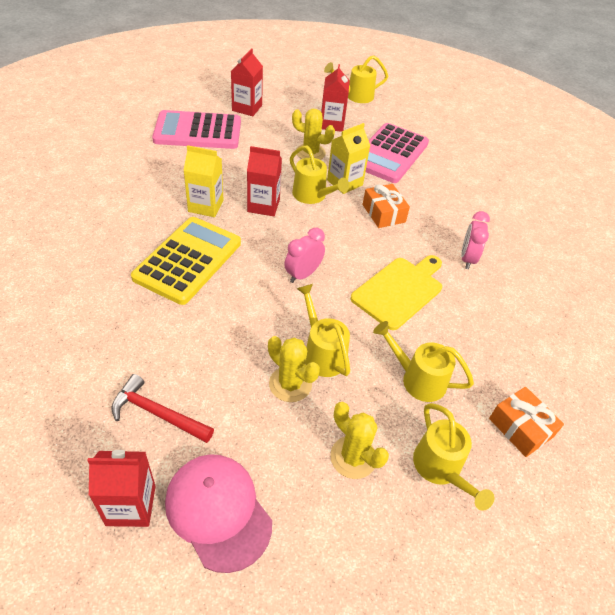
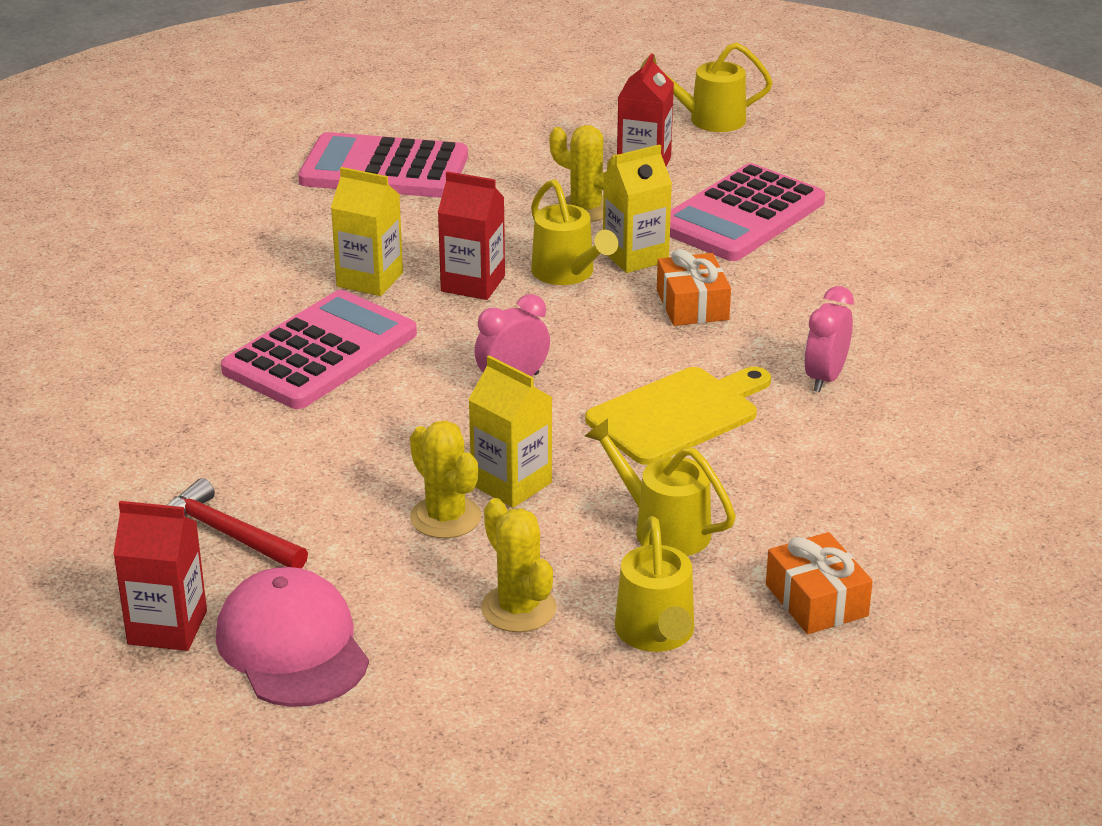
camera: 15 degrees right, 15 degrees down
yellow calculator [131,217,241,305] -> pink calculator [221,290,417,409]
red carton [231,48,263,116] -> none
yellow watering can [296,284,350,377] -> yellow carton [468,355,552,508]

